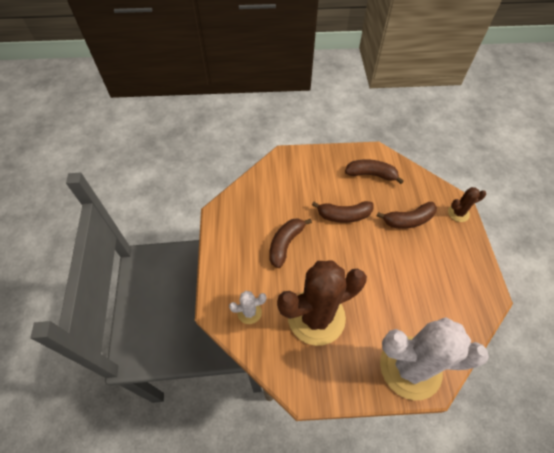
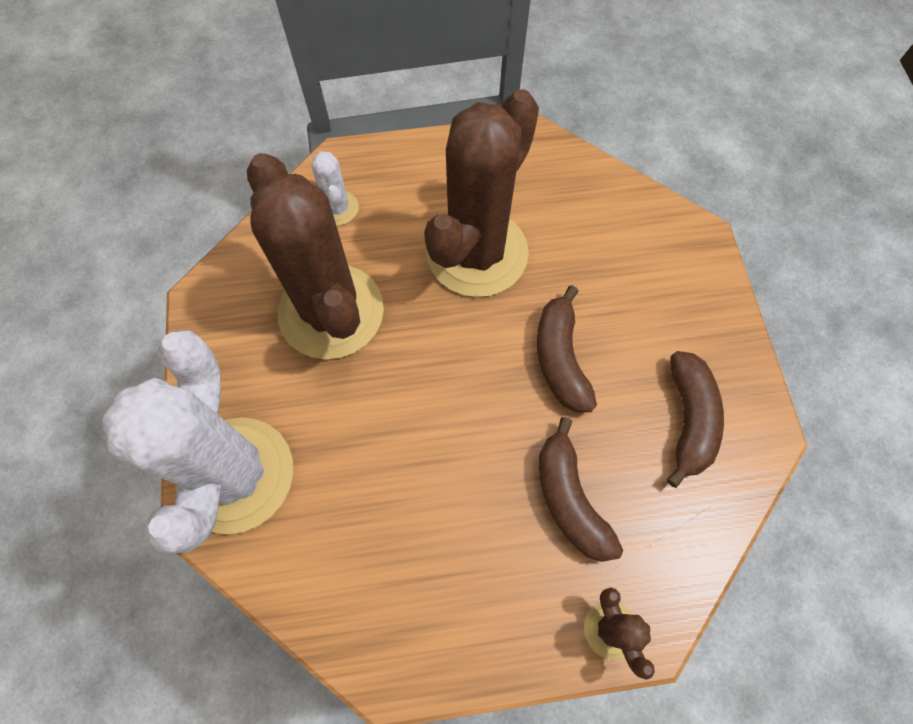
camera: 85 degrees right, 10 degrees up
brown banana [269,218,312,268] -> brown cactus [424,89,539,297]

